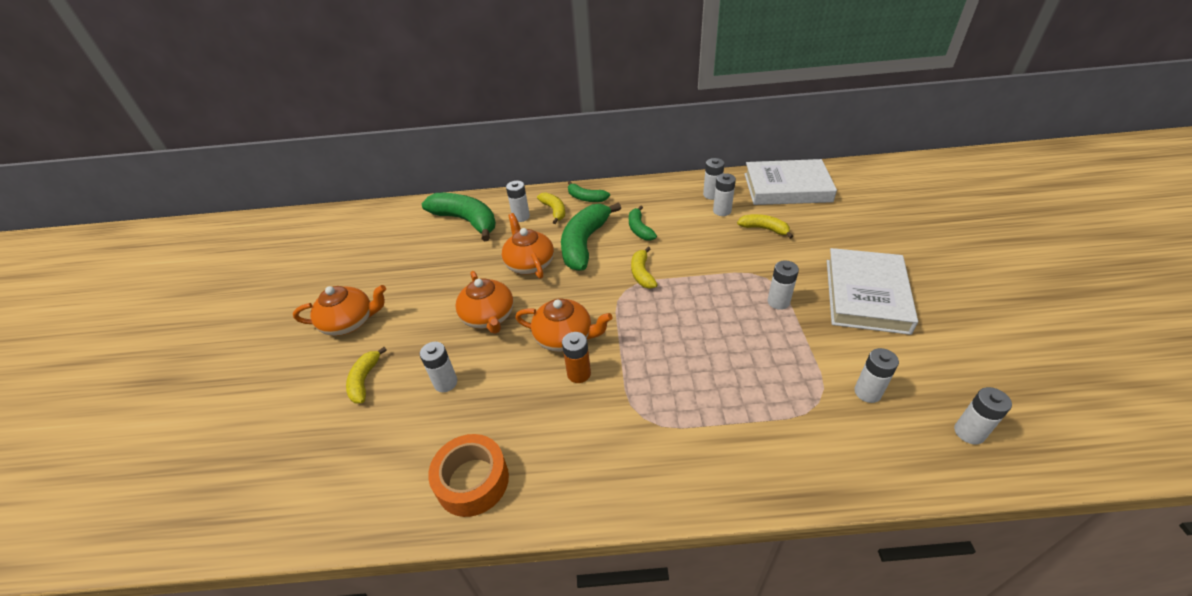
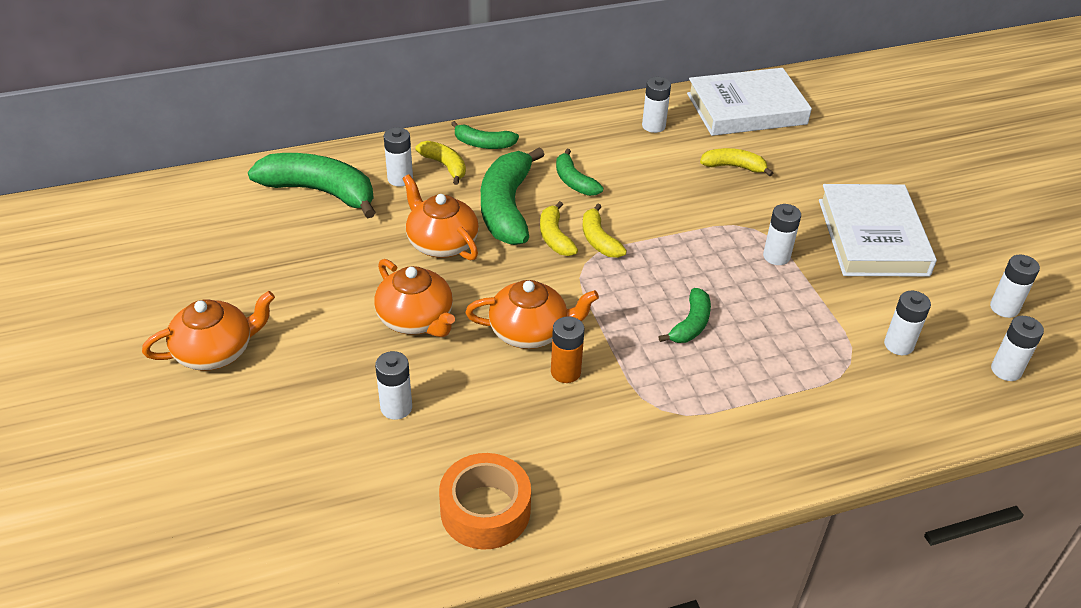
camera: 20 degrees left, 0 degrees up
yellow banana [346,347,387,404] -> yellow banana moved to [540,201,578,256]
white battery [713,173,736,216] -> white battery moved to [990,255,1040,318]
none -> green banana [658,288,711,343]

